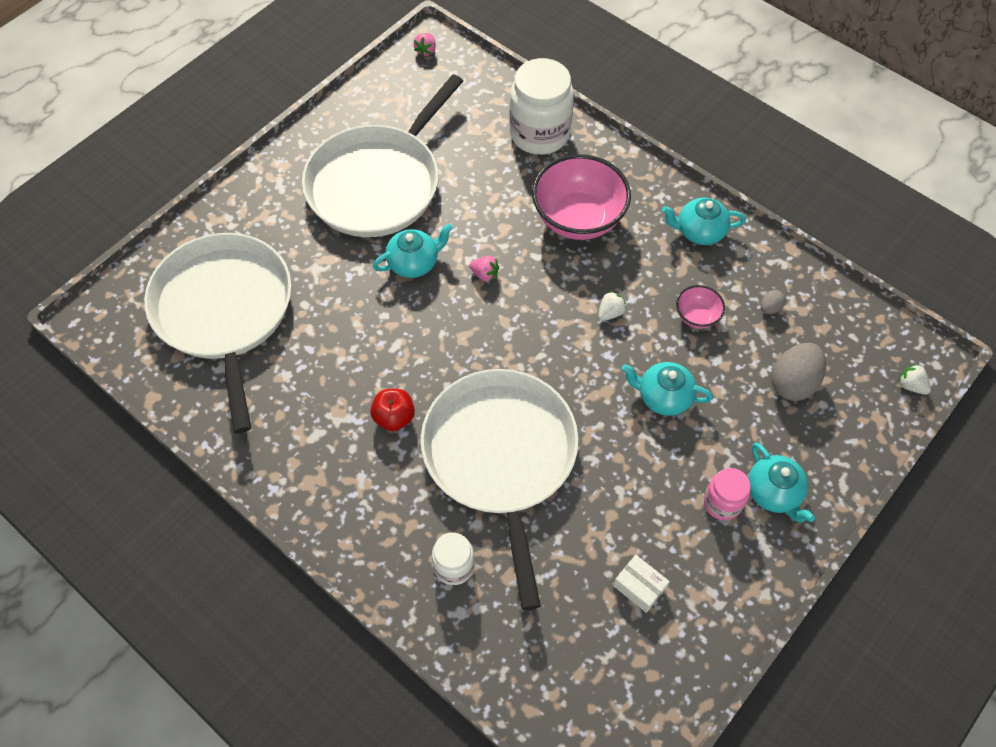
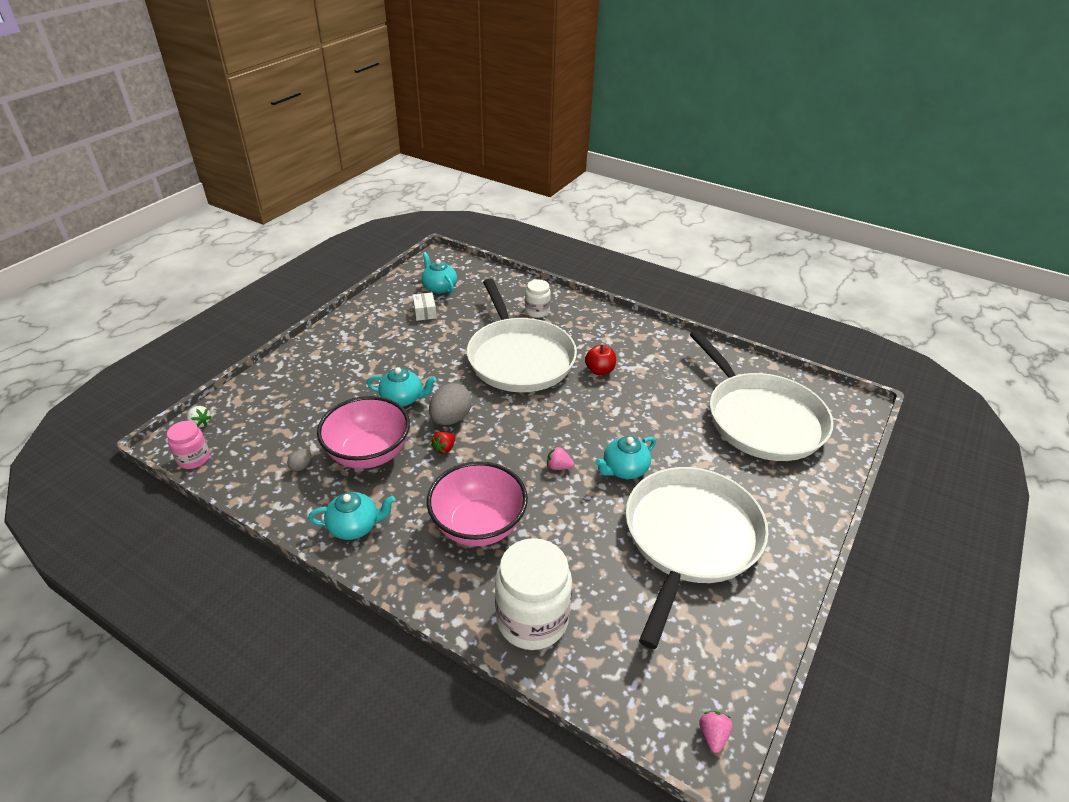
camera: 170 degrees right, 20 degrees down
white strawberry [598,291,627,321] -> red strawberry [431,432,455,454]
white box [613,555,670,613] -> white box turned 45 degrees clockwise [413,293,437,321]
pink bowl [676,285,725,329] -> pink bowl [317,396,410,469], size x2.11
pink jar [703,468,751,520] -> pink jar moved to [167,421,210,469]
turquoise teapot [748,442,815,522] -> turquoise teapot moved to [422,252,457,294]
grey egg [771,343,826,401] -> grey egg moved to [429,383,472,425]

